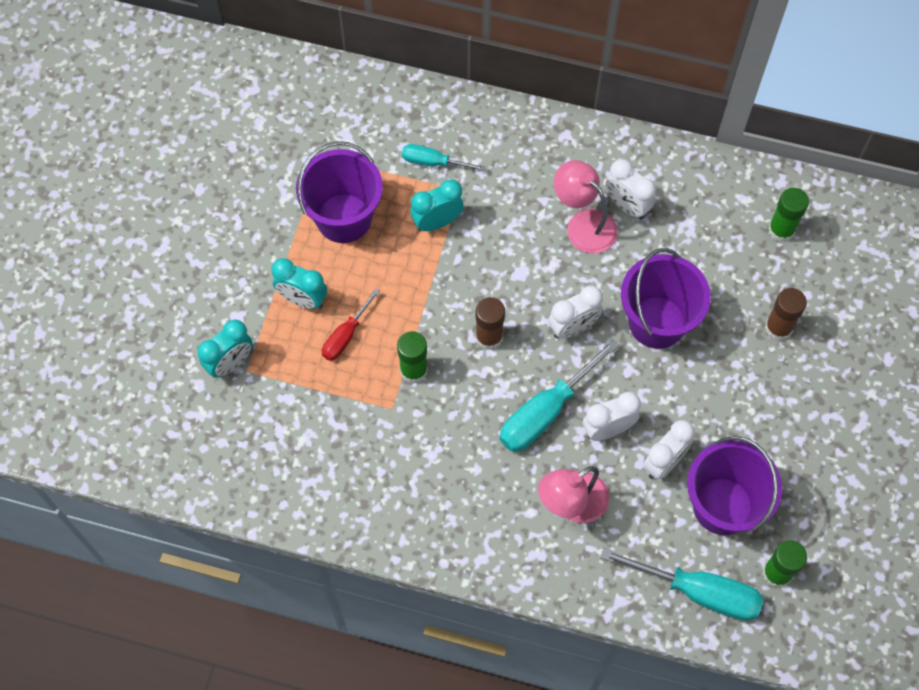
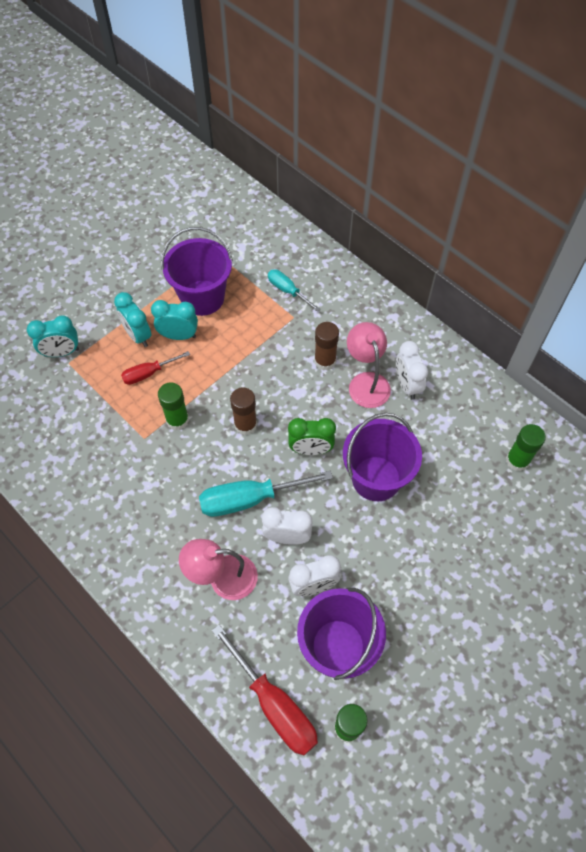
camera: 30 degrees right, 5 degrees down
turquoise clock [410,180,464,232] -> turquoise clock moved to [151,300,198,340]
white clock [548,286,603,339] -> green clock [288,418,336,455]
turquoise screwdriver [600,548,763,621] -> red screwdriver [212,625,318,756]
brown glue stick [765,288,807,341] -> brown glue stick moved to [314,322,339,371]

